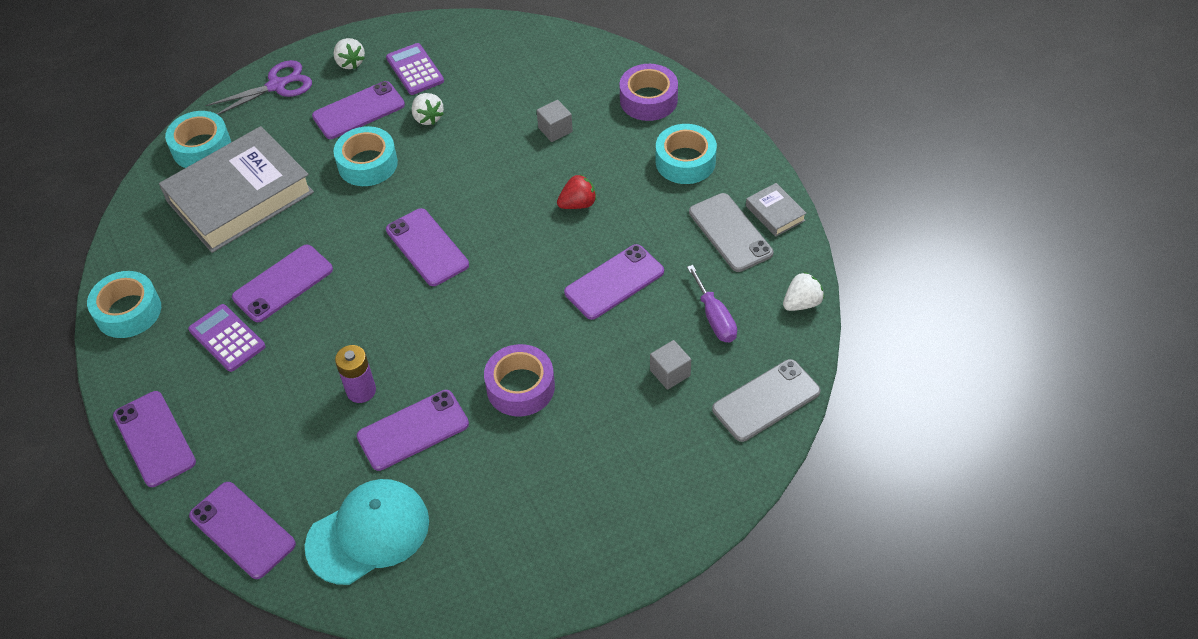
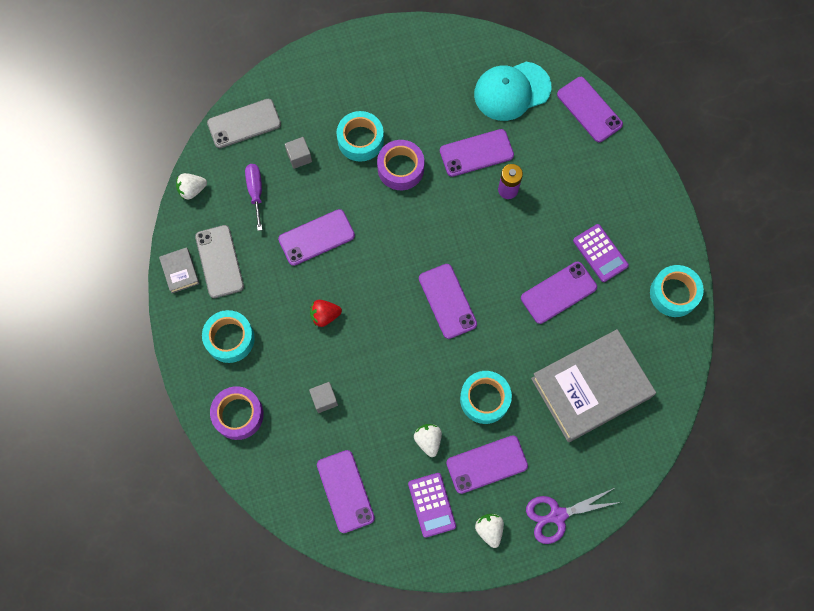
camera: 170 degrees left, 20 degrees up
purple phone [113,391,196,487] -> purple phone moved to [317,450,375,533]
turquoise tape [165,111,231,168] -> turquoise tape moved to [337,111,384,162]

